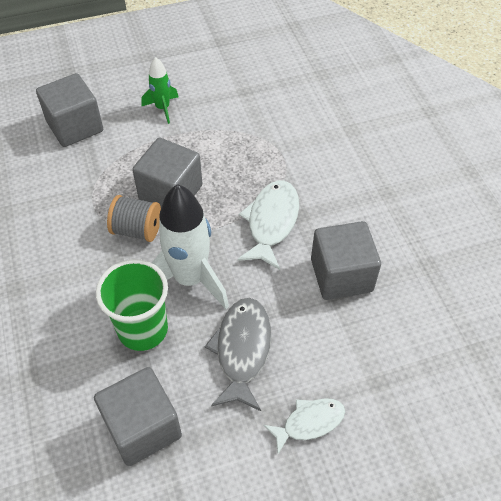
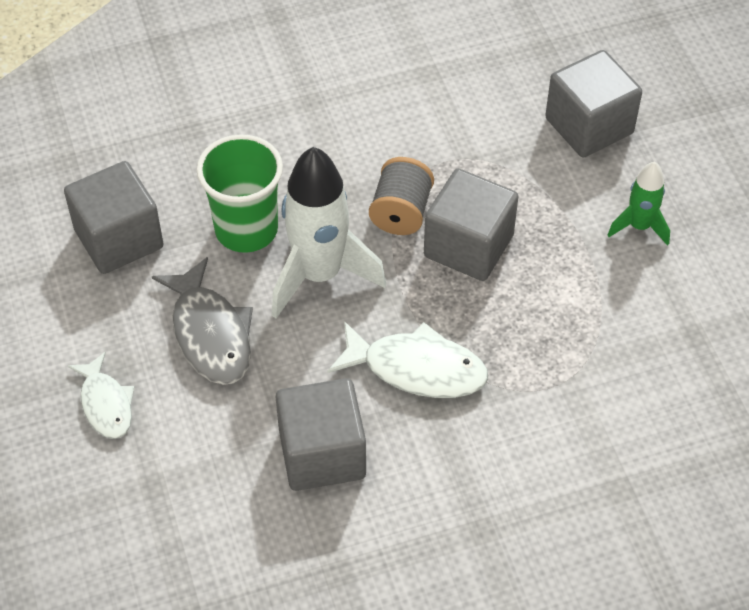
camera: 90 degrees right, 0 degrees up
grey fish [204,298,271,411] -> grey fish turned 60 degrees clockwise [152,257,253,385]

